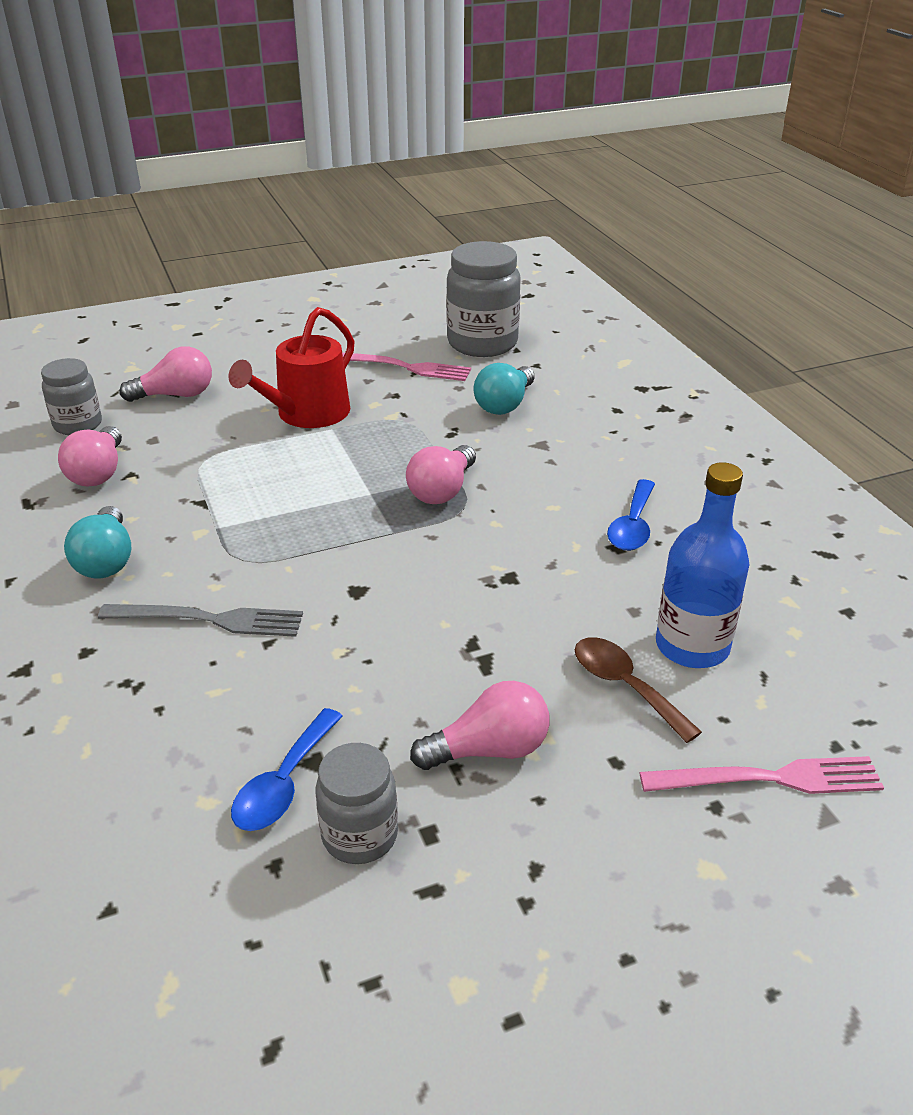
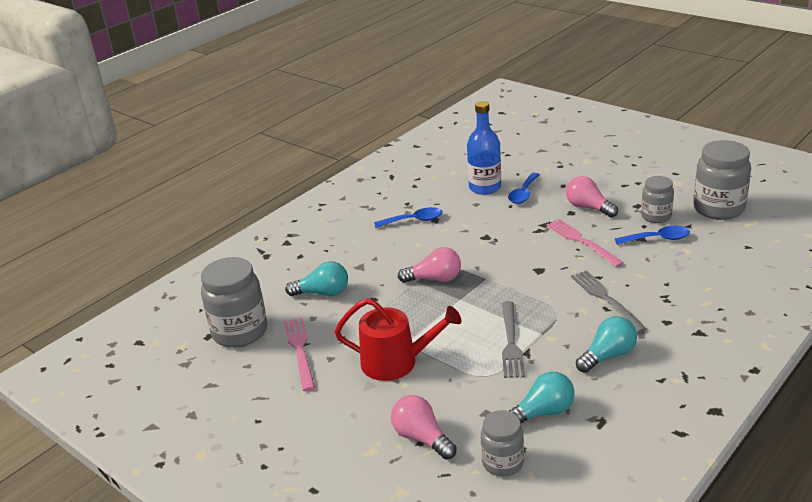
camera: 115 degrees left, 5 degrees down
pink light bulb [58,426,122,487] -> turquoise light bulb [509,372,575,423]
brown spoon [575,637,702,743] -> blue spoon [508,173,540,204]
pink fork [639,756,884,794] -> pink fork moved to [546,219,624,267]
none -> grey fork [502,301,525,378]
none -> grey jar [693,140,751,220]

